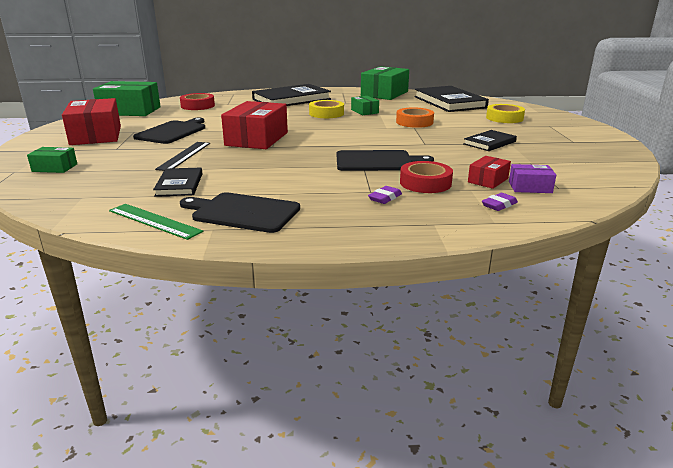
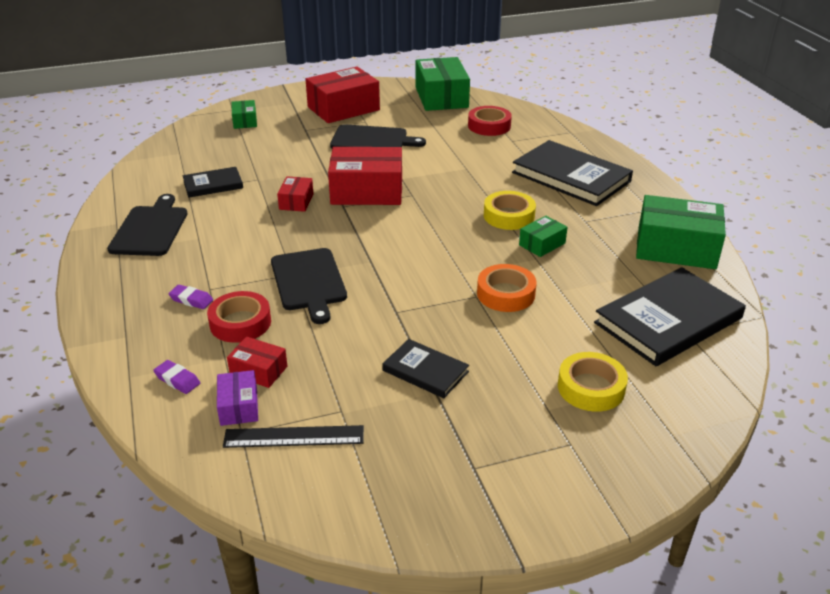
camera: 75 degrees right, 10 degrees up
green ruler [109,204,204,240] -> none
black ruler [155,142,210,171] -> black ruler moved to [223,425,364,448]
none -> red box [277,176,313,212]

